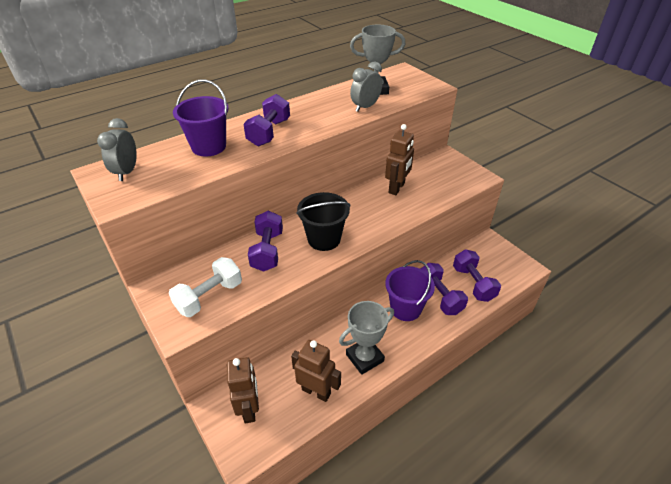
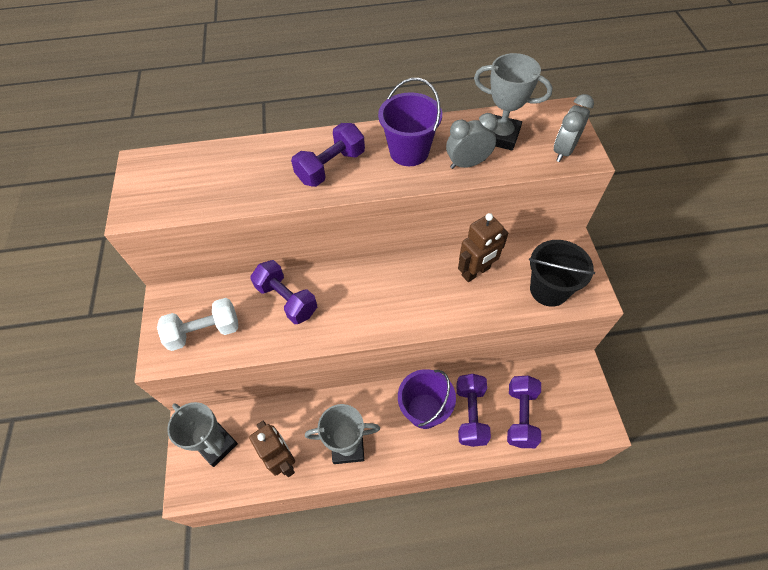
camera: 30 degrees right, 15 degrees up
grey clock [97,118,137,181] -> grey clock moved to [554,94,594,162]
purple bucket [173,79,229,156] -> purple bucket moved to [378,78,442,166]
brown robot [227,357,259,424] -> grey trophy [167,402,238,467]
purple dumbbell [248,211,283,272] -> purple dumbbell turned 75 degrees counterclockwise [250,260,317,324]
black bucket [296,192,350,251] -> black bucket moved to [529,240,595,307]

